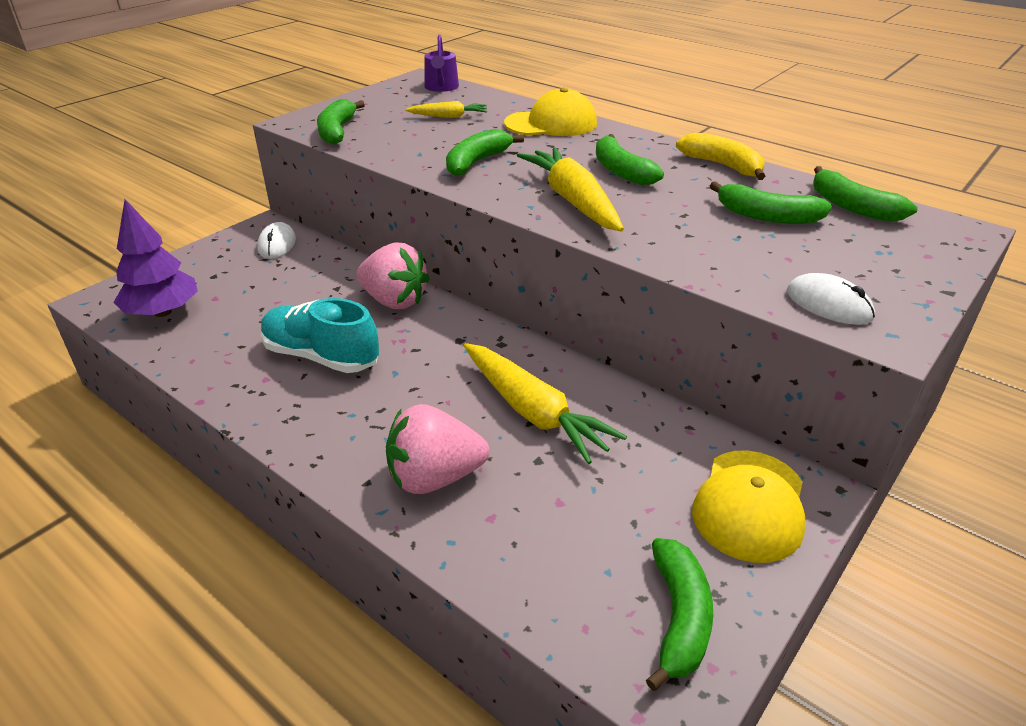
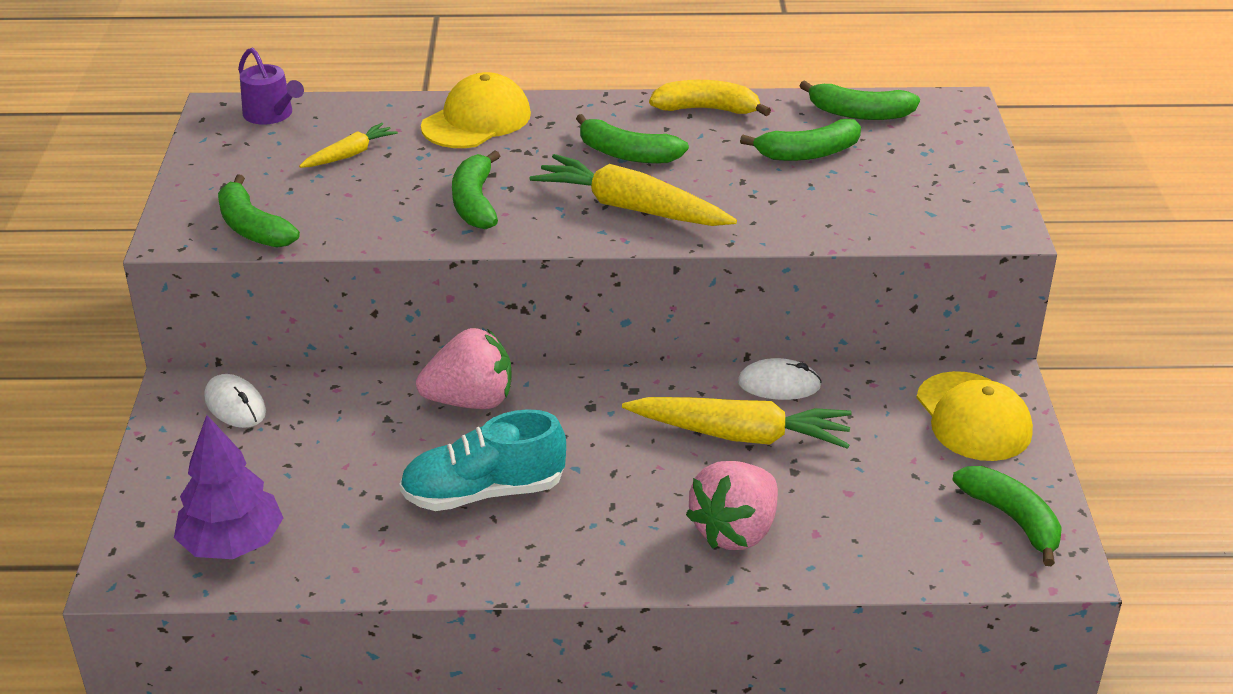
camera: 40 degrees left, 0 degrees up
white mouse [787,273,875,325] -> white mouse moved to [738,358,822,400]

